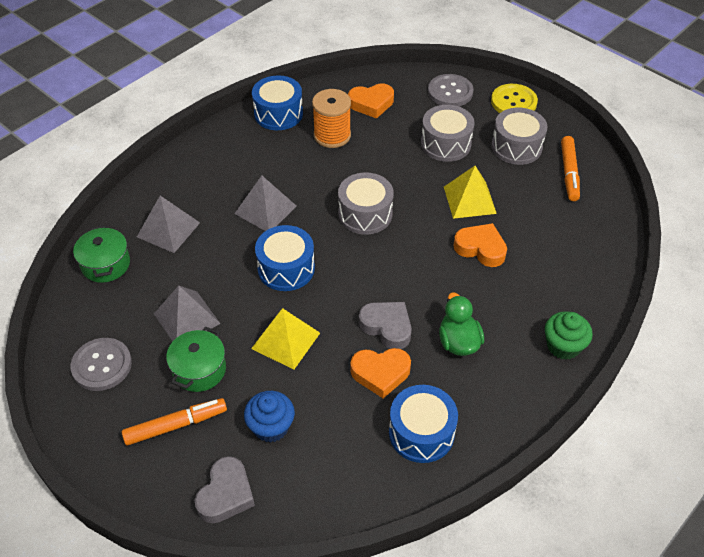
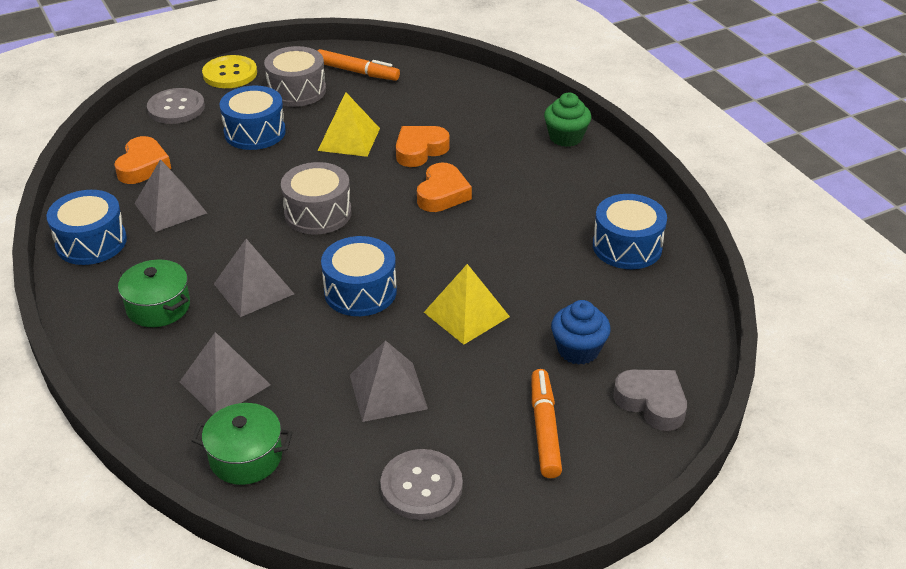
camera: 70 degrees left, 10 degrees down
green pot [166,327,226,392] -> green pot moved to [118,260,190,327]
orange spool [312,89,351,148] -> grey pyramid [134,159,207,232]
orange heart [350,348,411,398] -> orange heart moved to [417,162,472,212]
grey heart [359,302,412,349] -> none
grey drum [421,105,475,162] -> blue drum [219,86,286,150]
green duck [439,292,484,356] -> none

